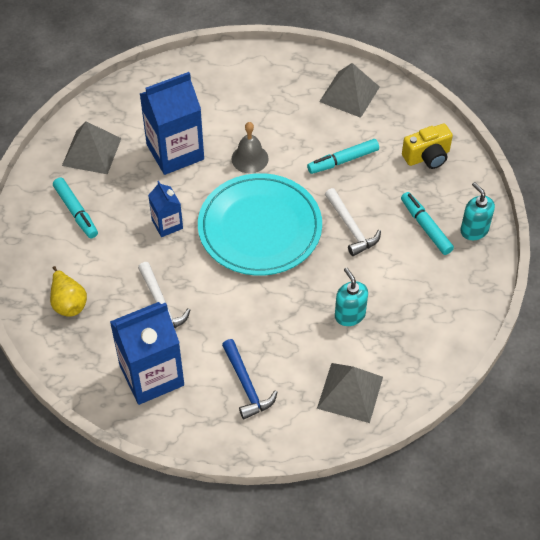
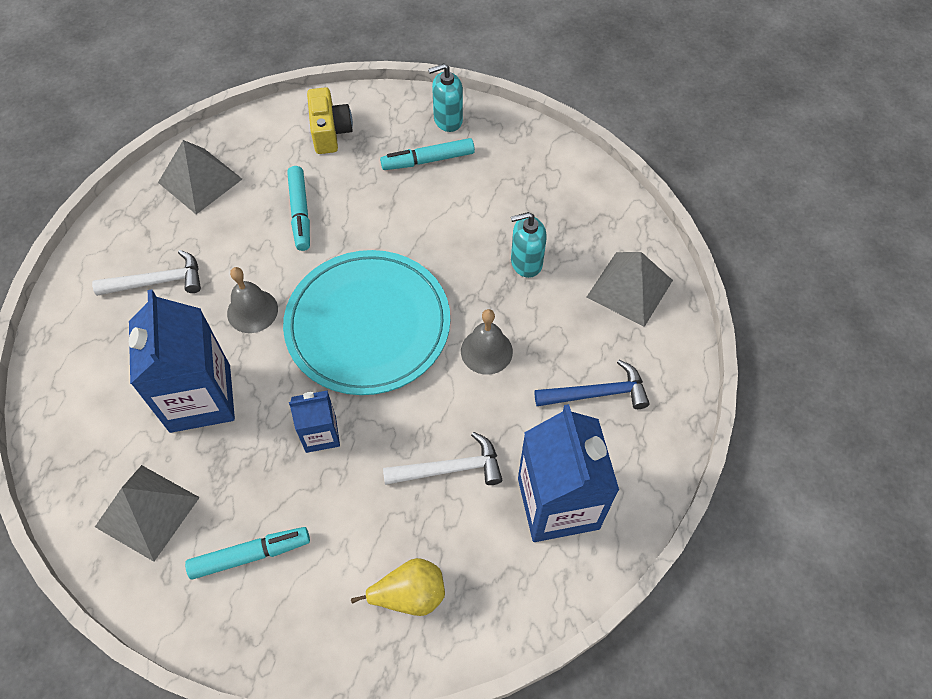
camera: 75 degrees left, 5 degrees up
white hammer [325,188,381,256] -> white hammer moved to [92,250,201,296]
none -> grey bell [461,309,513,375]

